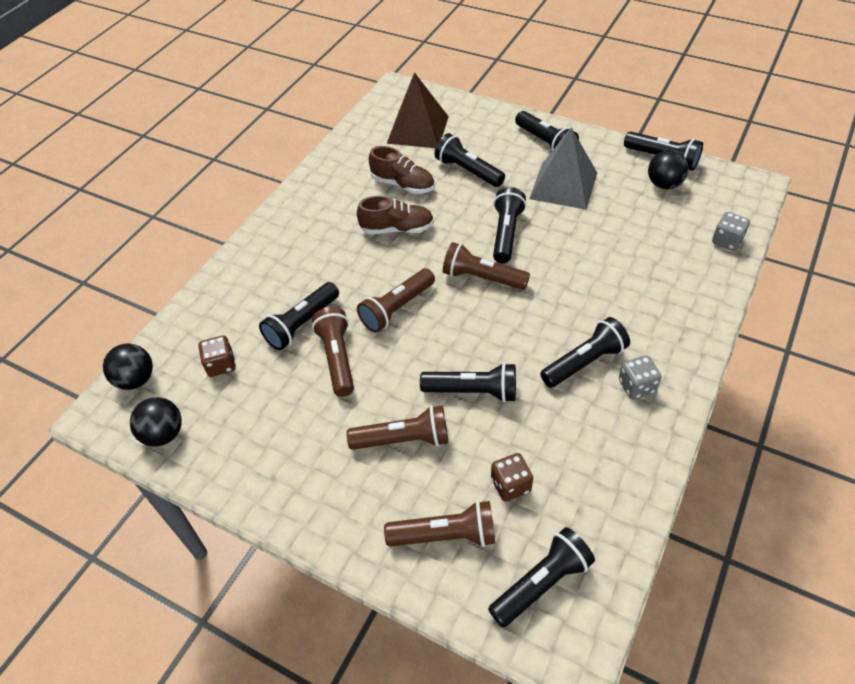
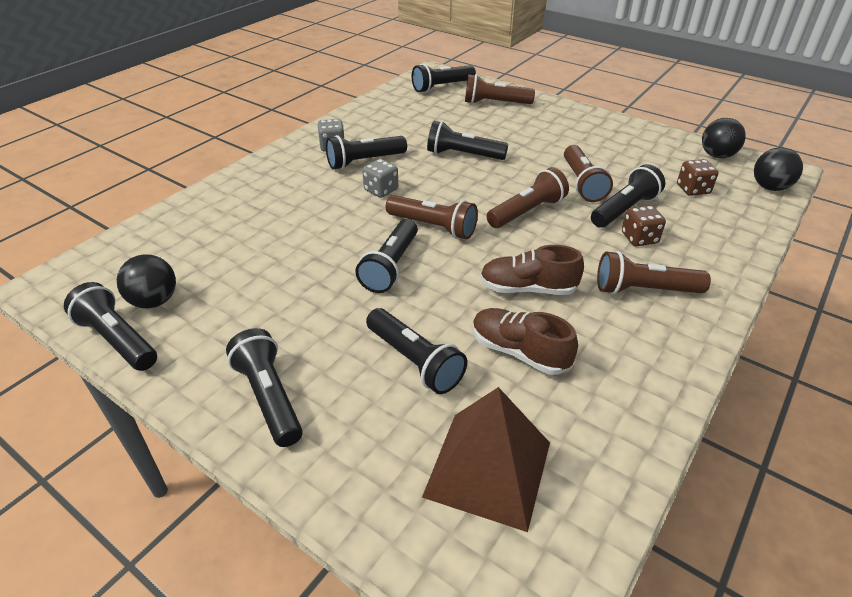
camera: 175 degrees left, 10 degrees down
brown flashlight [347,405,448,450] -> brown flashlight moved to [597,251,711,295]
brown dice [491,453,533,502] -> brown dice moved to [622,205,666,246]
grey pyramid [529,127,597,210] -> none
grey dice [712,212,750,251] -> grey dice moved to [362,159,398,198]

